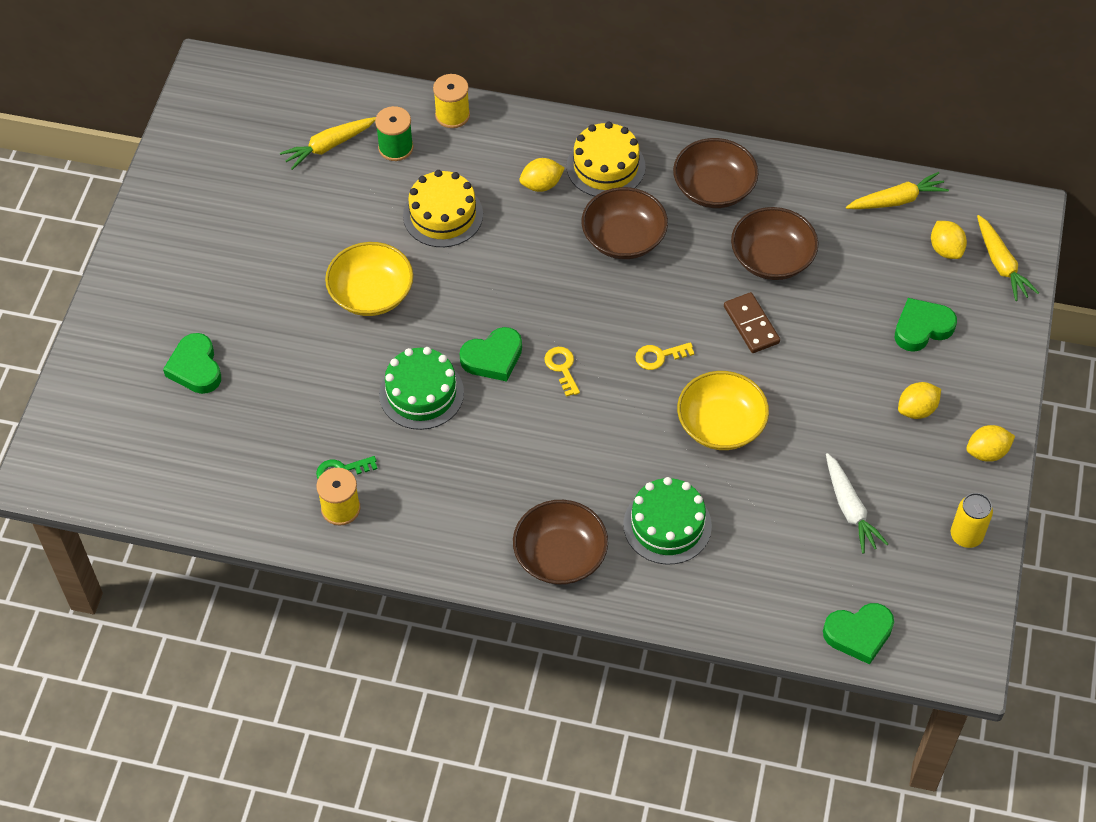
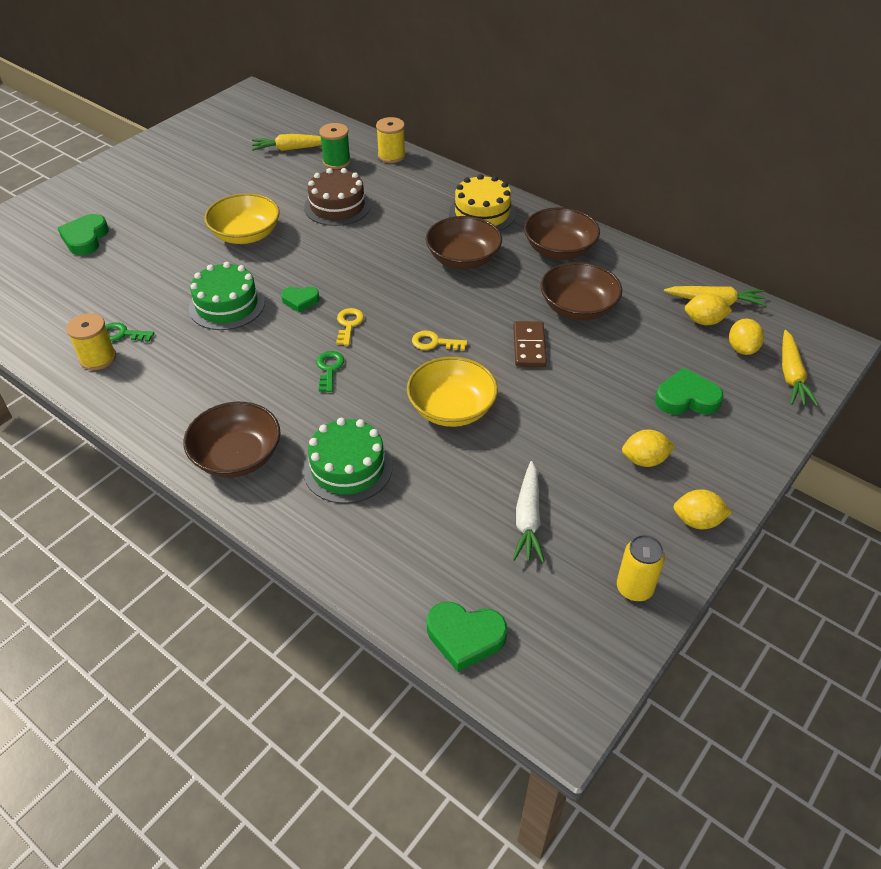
camera: 25 degrees right, 10 degrees down
yellow cake [403,170,483,247] -> brown cake [304,168,371,226]
green heart [460,327,522,382] -> green heart [281,287,320,313], size x0.65
yellow lemon [519,158,565,192] -> yellow lemon moved to [685,293,732,325]
none -> green key [316,351,344,392]

